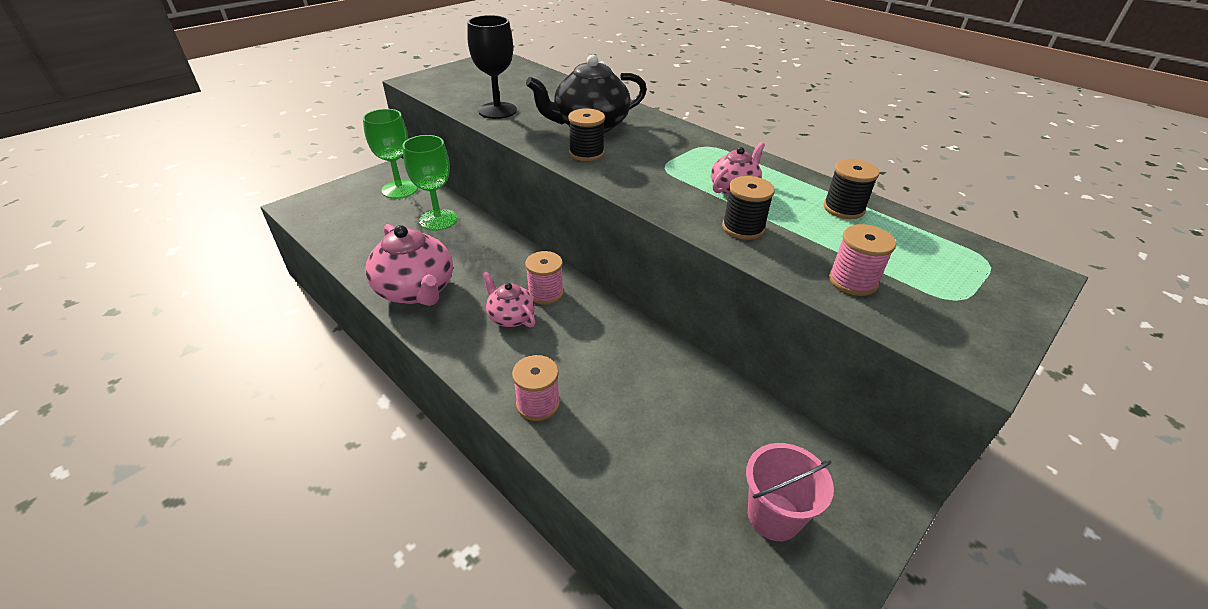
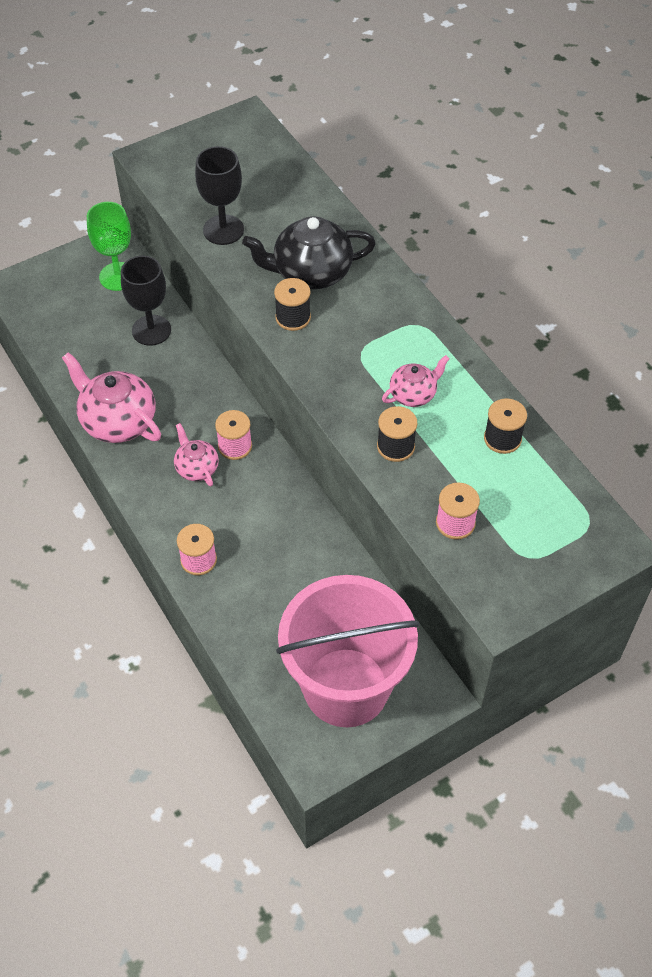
camera: 15 degrees right, 15 degrees up
pink teapot [365,224,453,306] -> pink teapot turned 150 degrees clockwise [62,352,161,443]
green goblet [403,135,458,231] -> black goblet [121,256,171,346]
pink bucket [746,443,834,541] -> pink bucket [276,575,419,727], size x2.18

